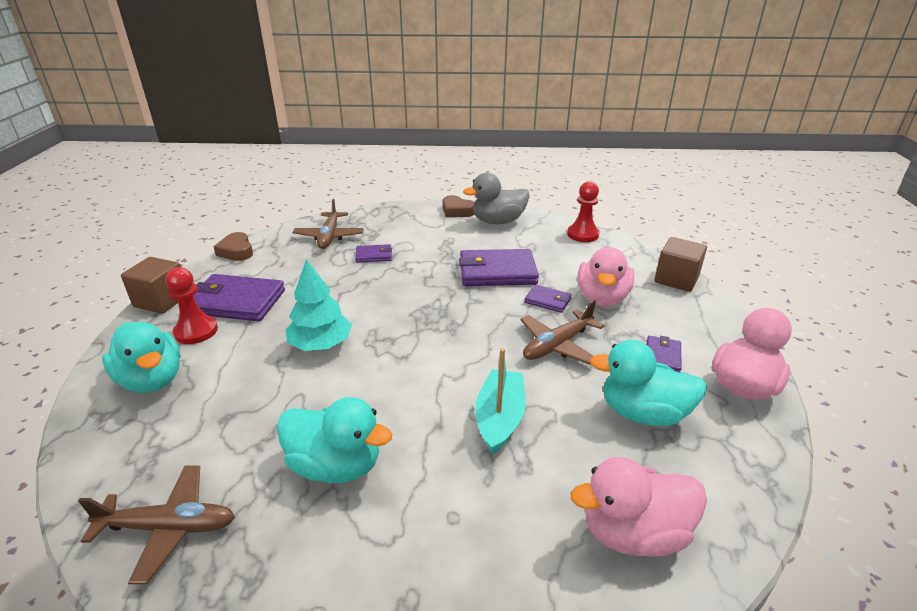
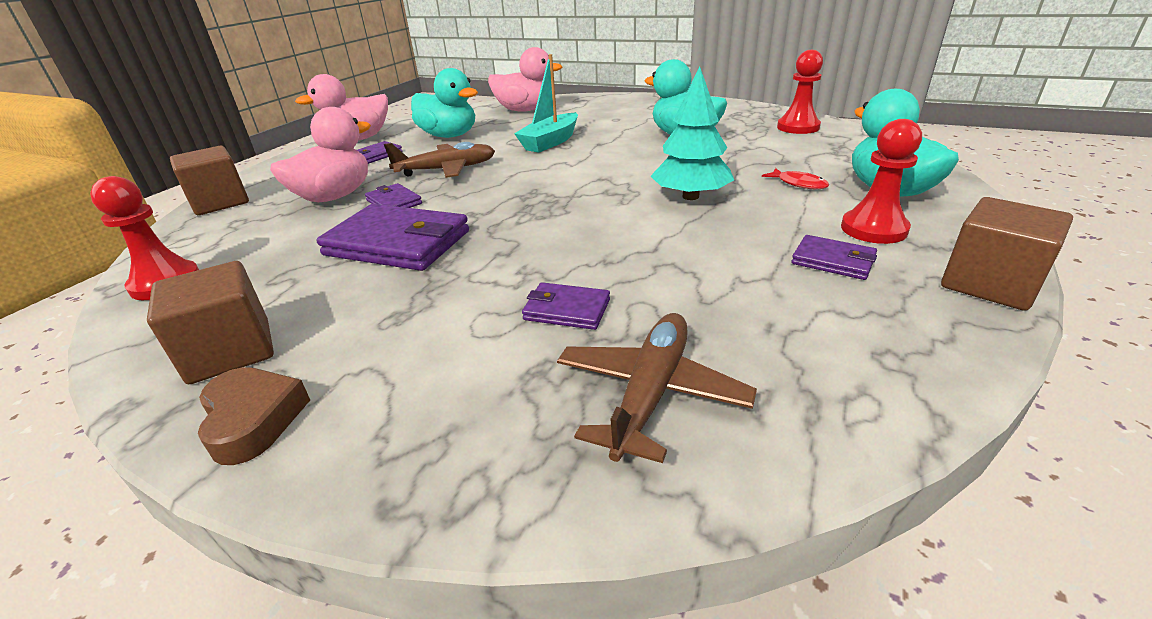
camera: 155 degrees left, 0 degrees up
brown plane [78,465,235,584] -> red pawn [777,50,823,134]
purple wallet [193,274,285,321] -> purple wallet [791,235,877,280], size x0.50
brown heart [214,232,253,261] -> none
grey duck [463,173,530,224] -> brown cube [147,261,274,384]
none -> red fish [762,168,829,189]

